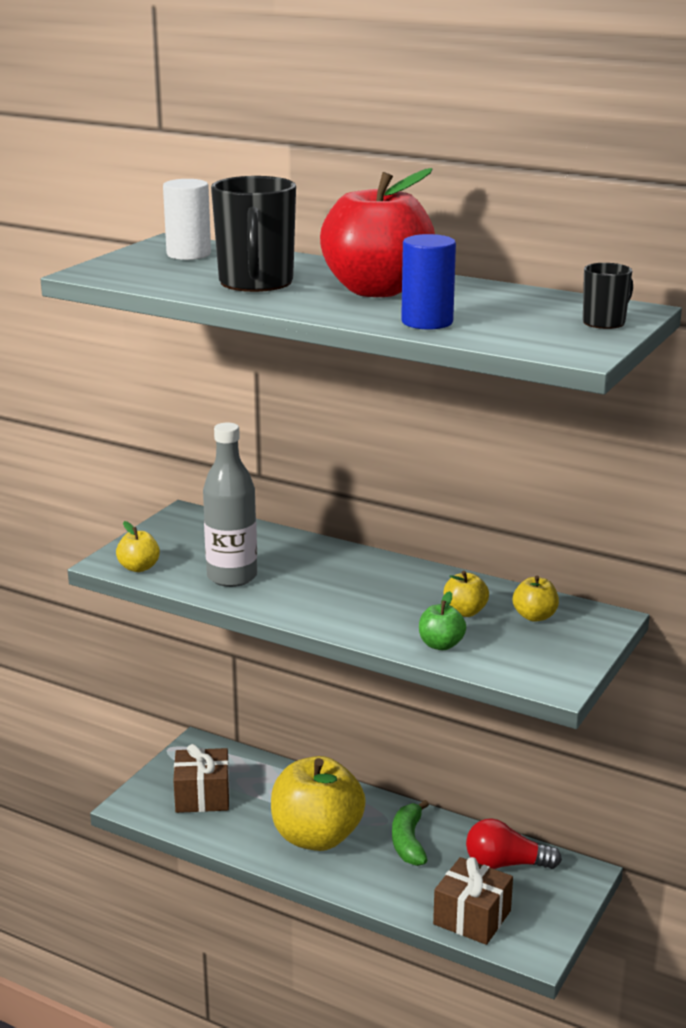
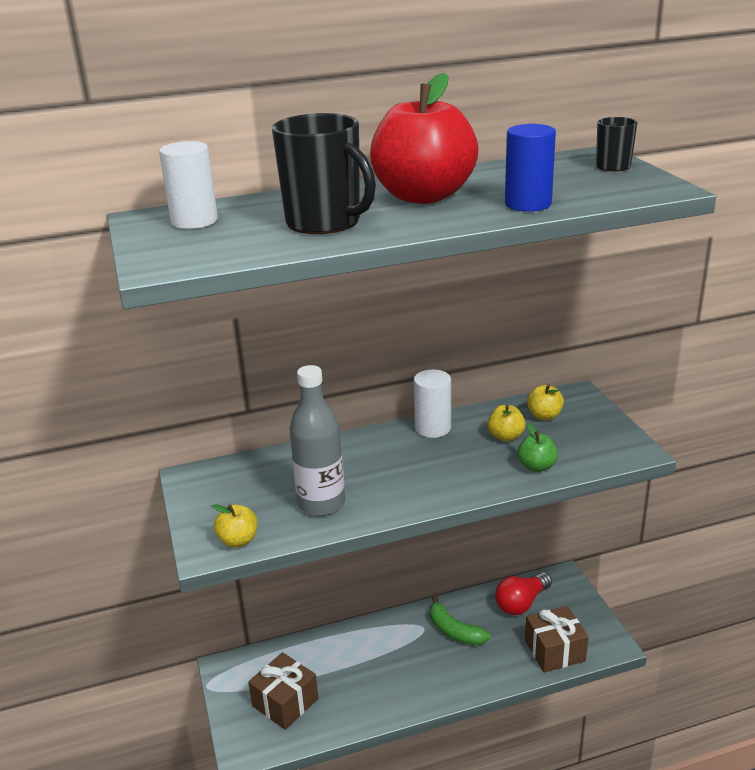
camera: 45 degrees left, 5 degrees up
yellow apple [271,756,366,851] -> none
none -> white cylinder [414,369,451,438]

